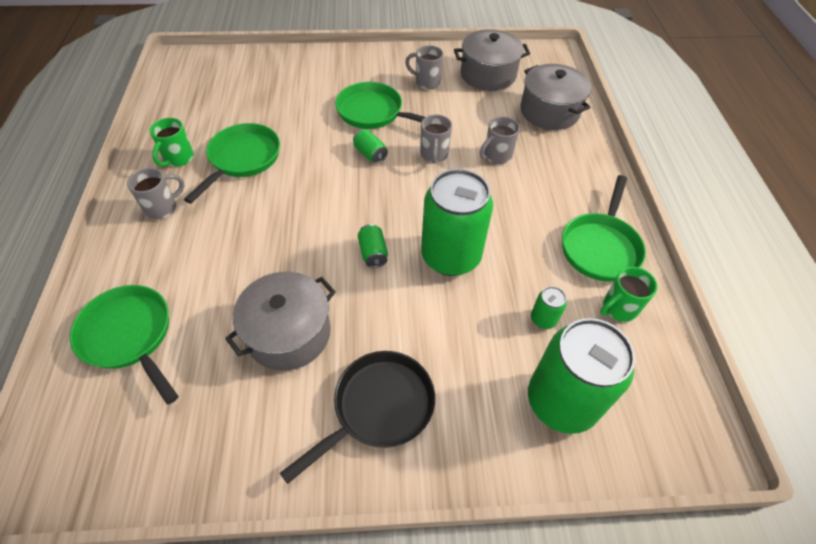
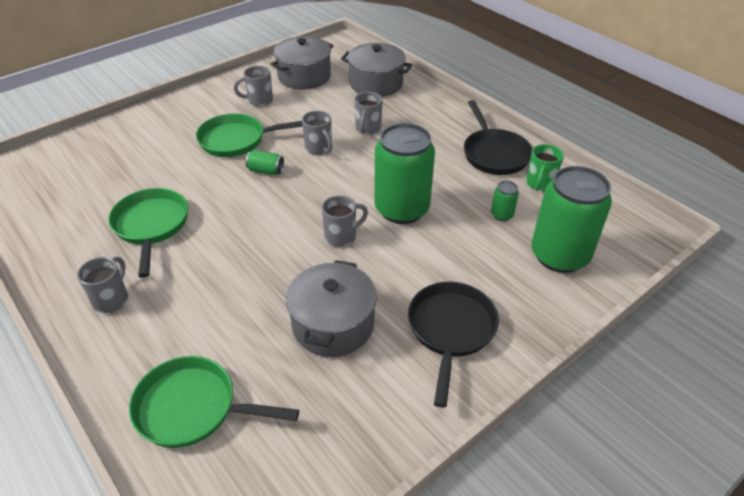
camera: 35 degrees left, 10 degrees down
green mug [150,118,194,167] -> none
green can [358,224,388,268] -> grey mug [322,195,368,247]
green pan [562,175,646,281] -> black pan [464,100,533,175]

